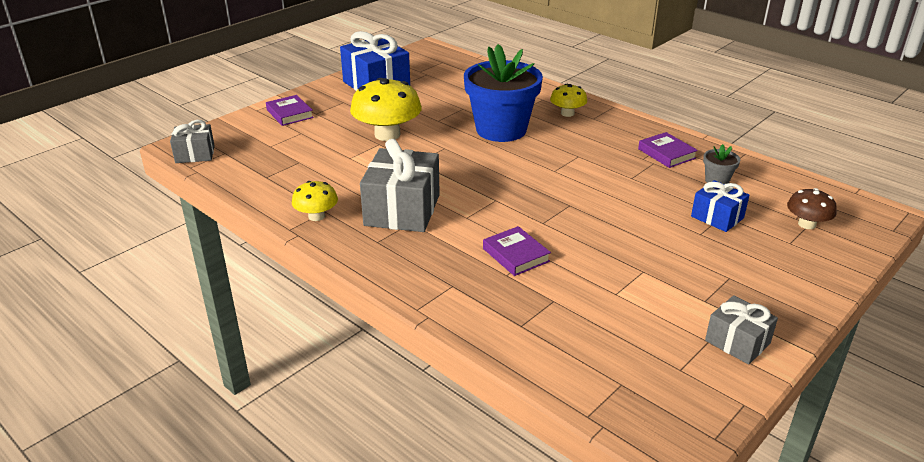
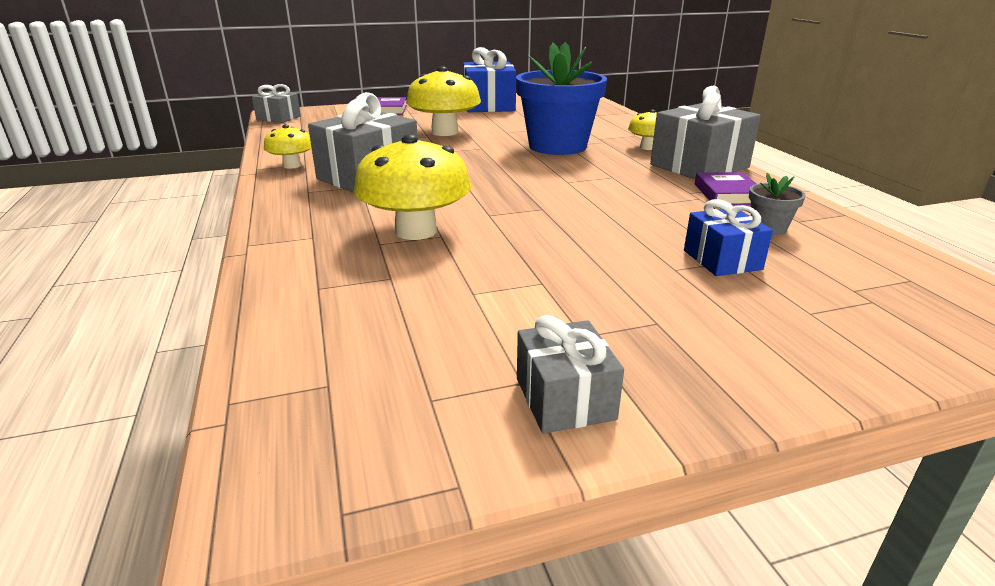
camera: 30 degrees right, 5 degrees down
purple book [483,226,551,276] -> yellow mushroom [354,134,472,240]
brown mushroom [787,188,837,229] -> none
none -> grey gift [650,86,761,179]

